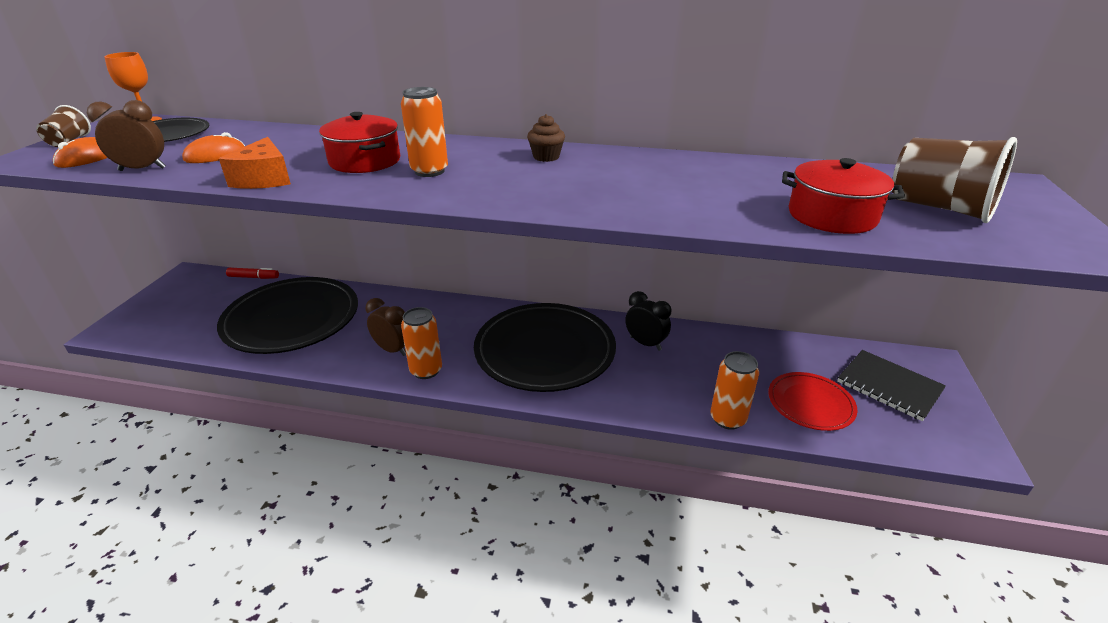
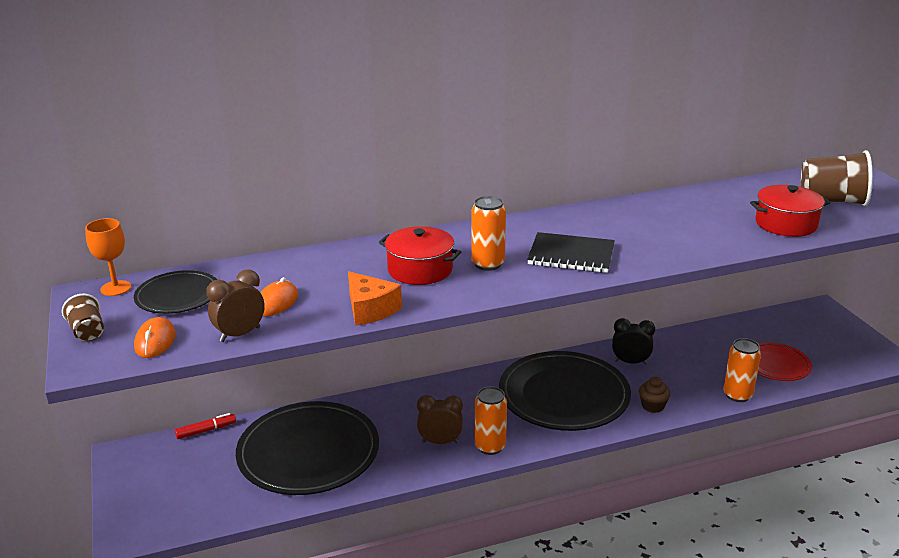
camera: 30 degrees left, 5 degrees down
brown cupcake [527,114,565,162] -> brown cupcake moved to [639,377,671,413]
black notebook [837,350,946,421] -> black notebook moved to [527,232,615,273]

